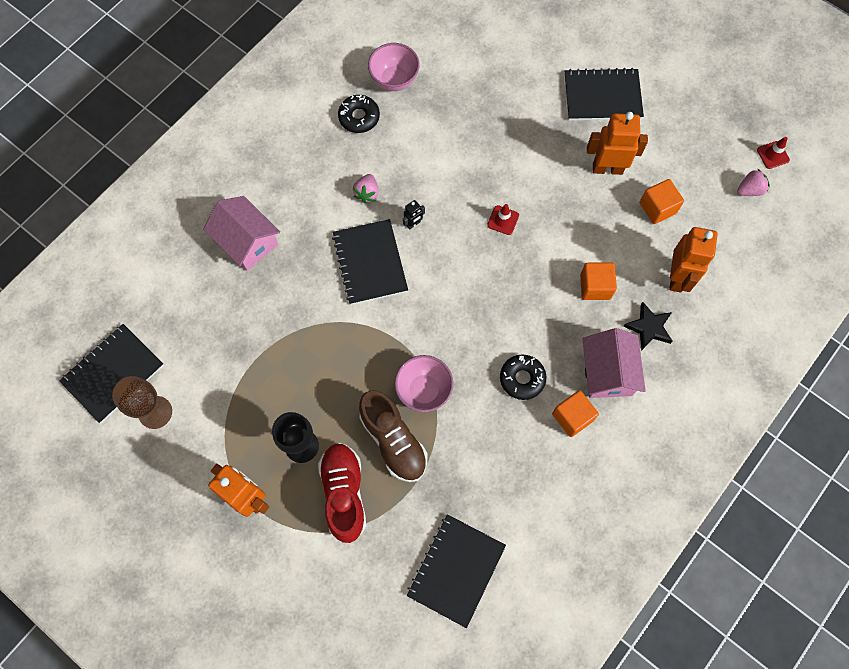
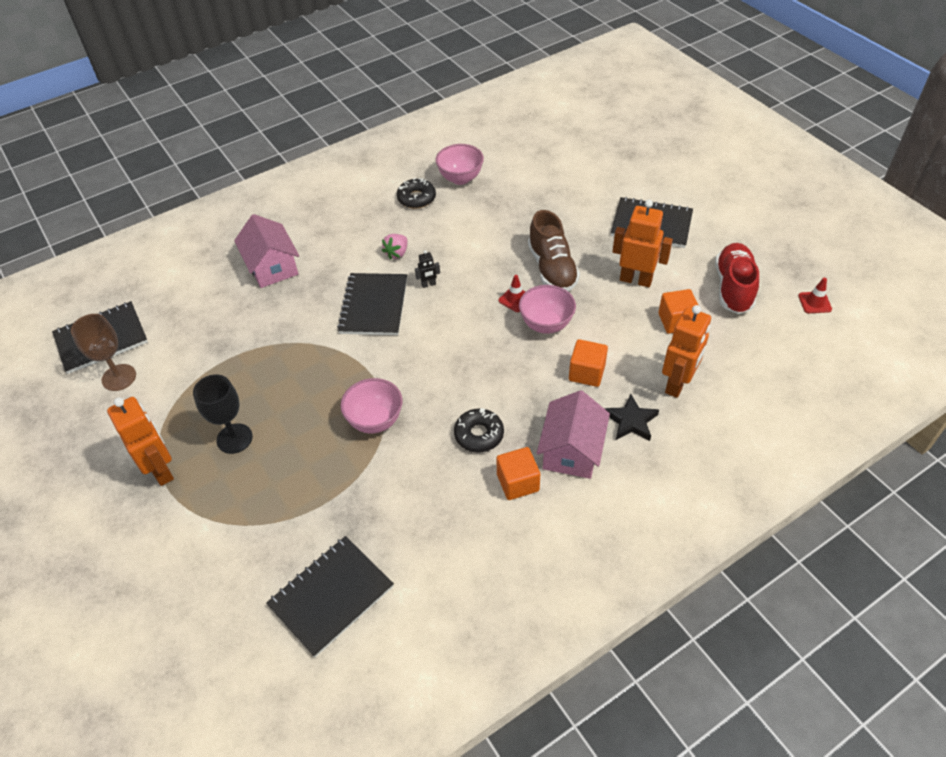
camera: 20 degrees right, 20 degrees down
red shoe [318,443,366,543] -> red shoe moved to [715,243,759,314]
brown shoe [359,390,428,482] -> brown shoe moved to [528,210,580,291]
pink strawberry [737,168,770,196] -> none
none -> pink bowl [519,285,576,334]

